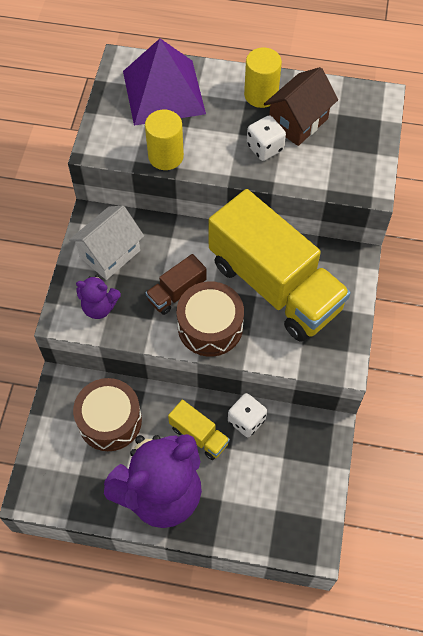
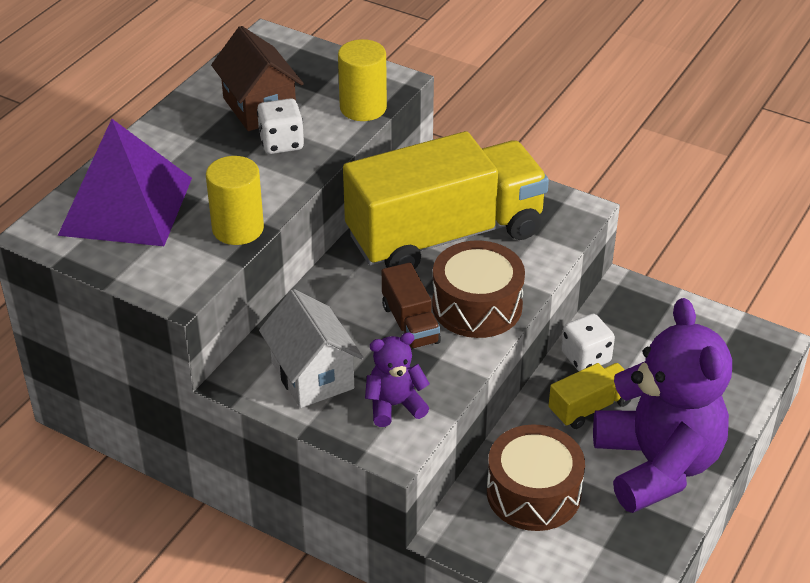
camera: 70 degrees left, 20 degrees down
purple teddy bear [76,275,121,319] -> purple teddy bear turned 135 degrees counterclockwise [365,332,430,427]
yellow cylinder [244,48,282,108] -> yellow cylinder moved to [338,39,387,121]

